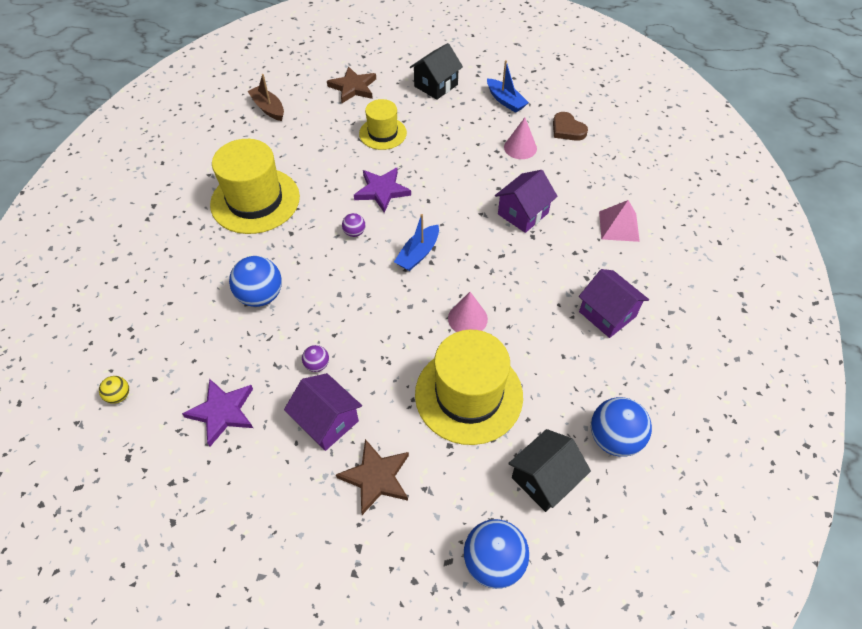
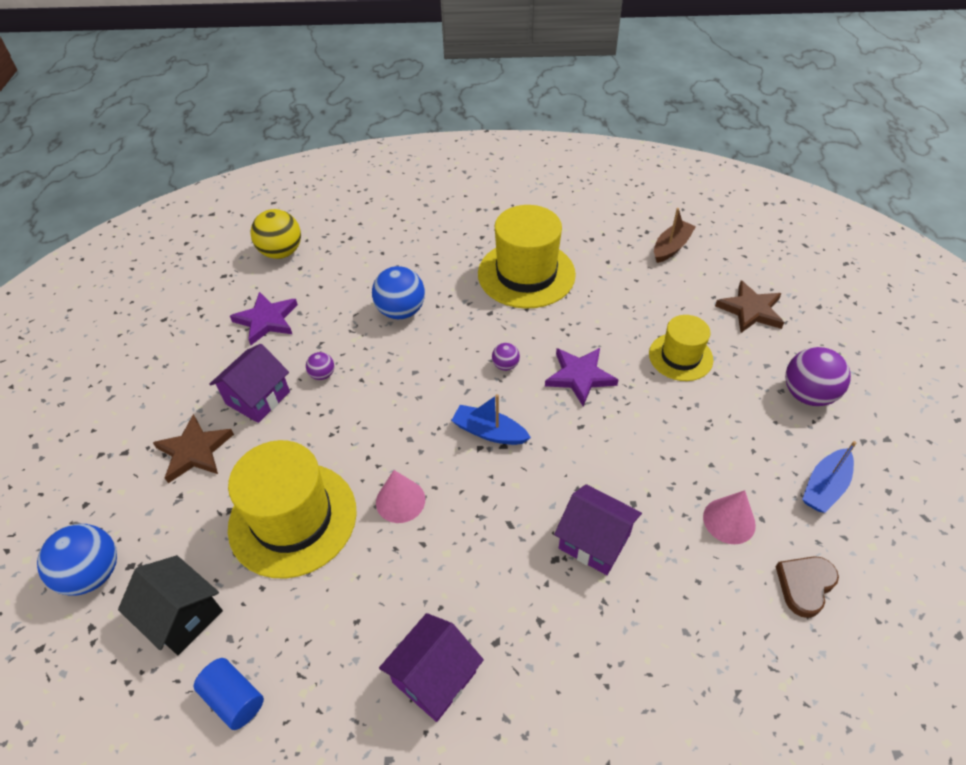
camera: 80 degrees right, 5 degrees down
yellow ball [99,376,129,404] -> yellow ball [250,209,301,259], size x2.00
black house [410,43,463,100] -> purple ball [785,347,851,406]
blue ball [591,397,652,457] -> blue cylinder [194,658,264,730]
pink pyramid [599,200,640,242] -> none

